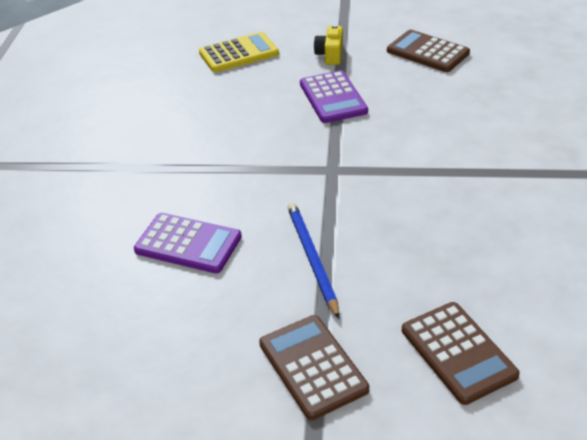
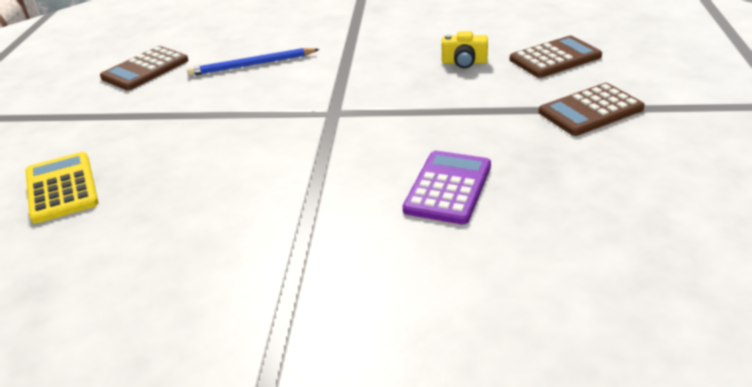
camera: 90 degrees left, 5 degrees down
blue pencil [287,202,340,319] -> blue pencil moved to [187,48,319,76]
purple calculator [300,70,368,123] -> none
yellow camera [314,24,343,65] -> yellow camera moved to [442,31,488,68]

